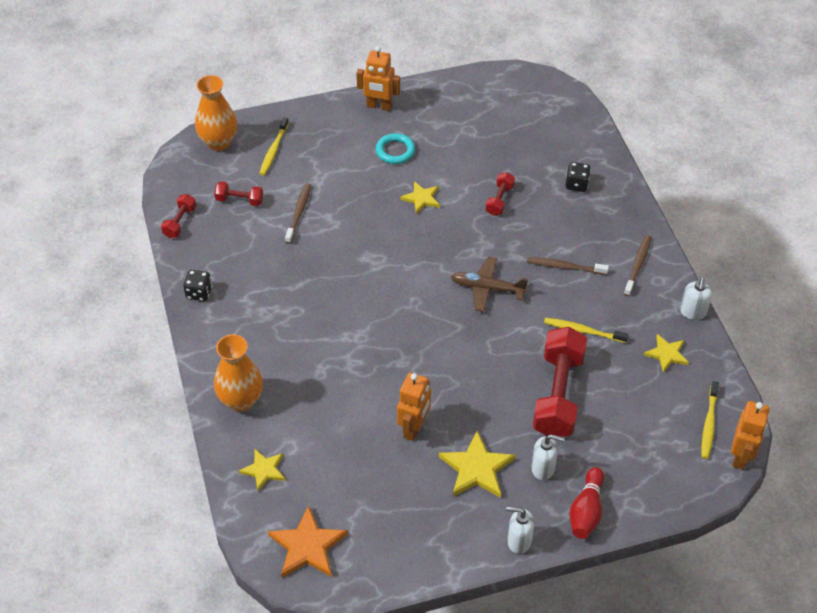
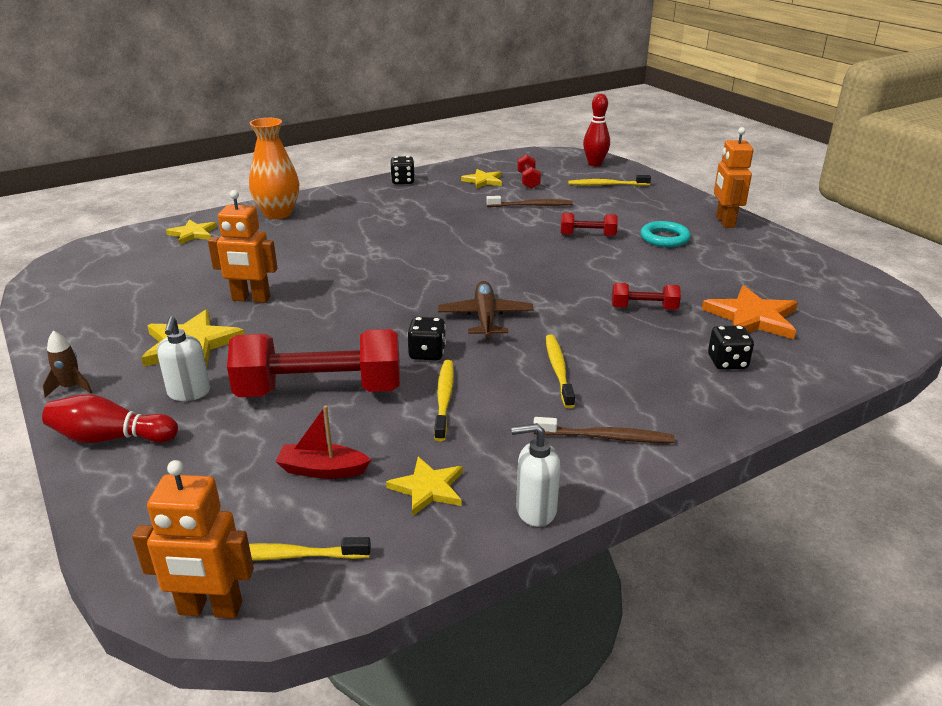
camera: 75 degrees right, 20 degrees down
red dumbbell [161,194,196,238] -> red dumbbell moved to [561,213,618,236]
orange vase [195,75,237,151] -> red bowling pin [583,94,610,166]
orange star [268,505,348,578] -> orange star moved to [702,285,798,339]
yellow star [400,181,440,214] -> yellow star moved to [461,169,502,189]
white soap dispenser [506,507,534,554] -> brown rocket [43,331,93,398]
brown toothbrush [527,257,609,275] -> yellow toothbrush [546,335,575,408]
none -> red boat [275,405,371,479]
none -> black dice [407,317,446,360]

